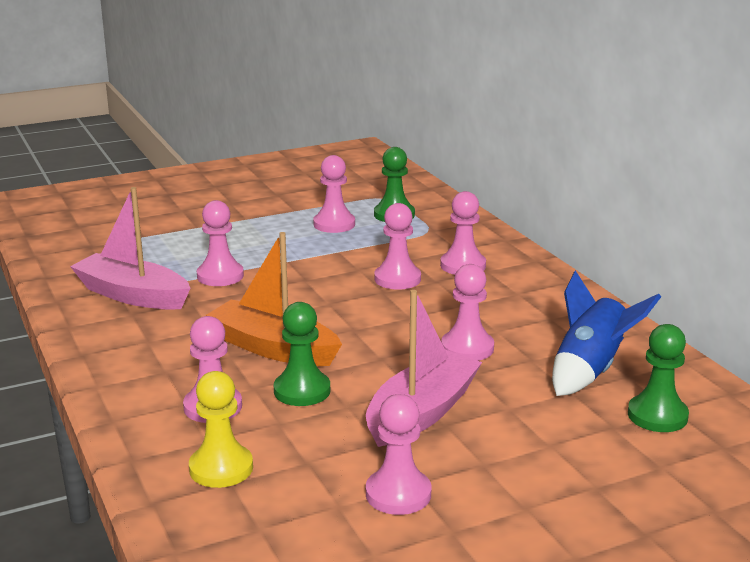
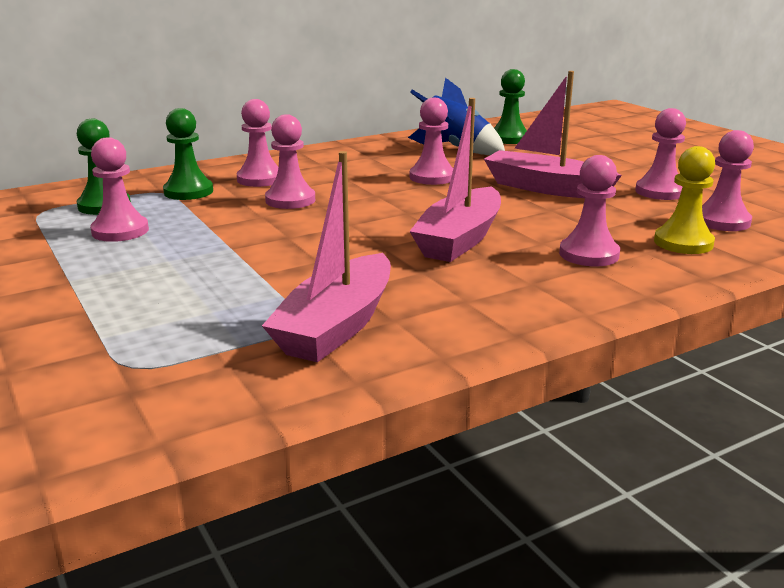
camera: 95 degrees left, 0 degrees up
pink pawn [197,200,244,286] -> pink pawn moved to [702,130,754,231]
orange boat [206,232,342,366] -> pink boat [409,98,501,262]
green pawn [274,302,330,406] -> green pawn moved to [163,108,213,200]

